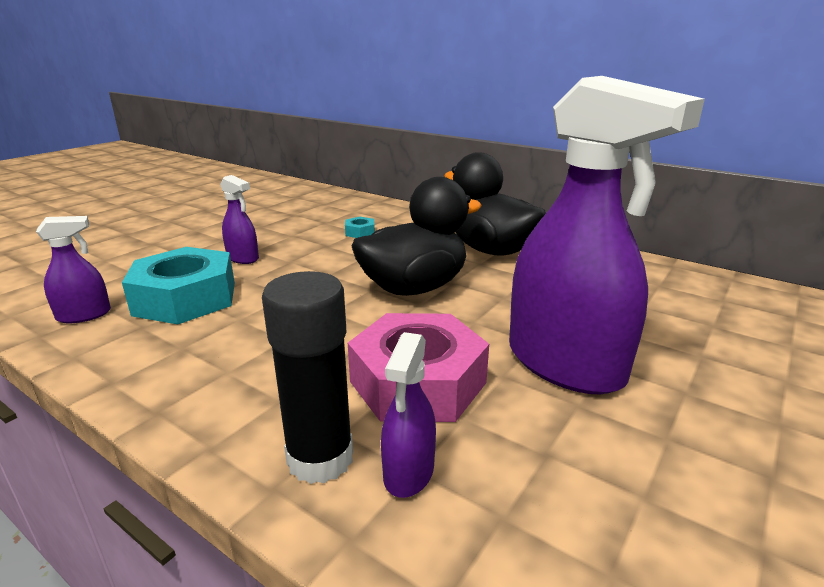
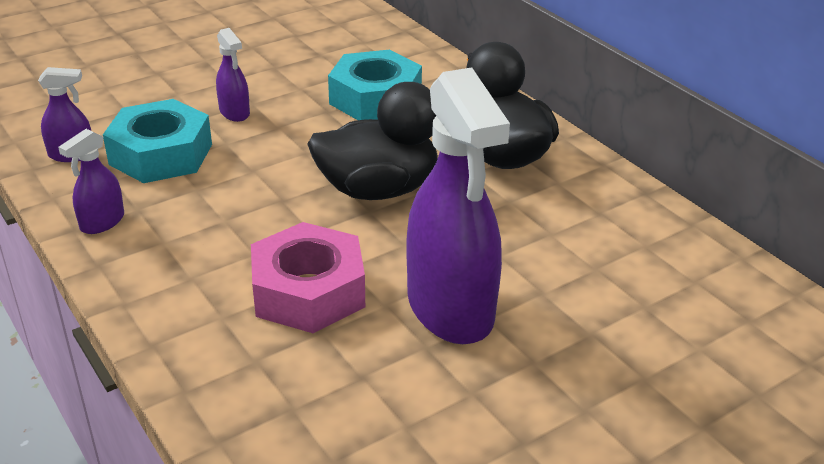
camera: 20 degrees right, 10 degrees up
black glue stick [262,271,353,484] -> none
turquoise nut [345,217,375,238] -> turquoise nut [328,49,422,120], size x2.40
purple spray bottle [381,332,436,498] -> purple spray bottle moved to [58,129,124,234]

